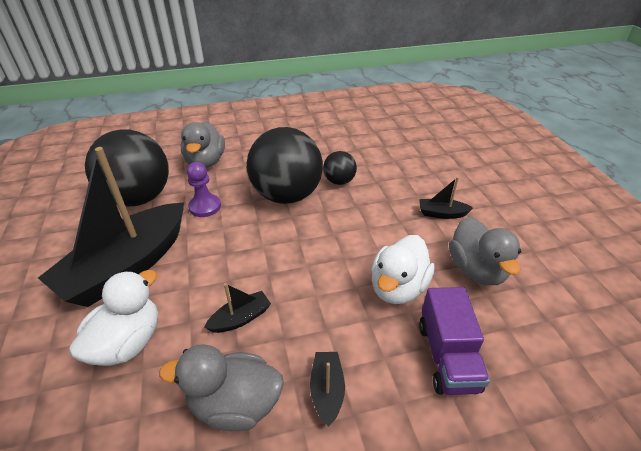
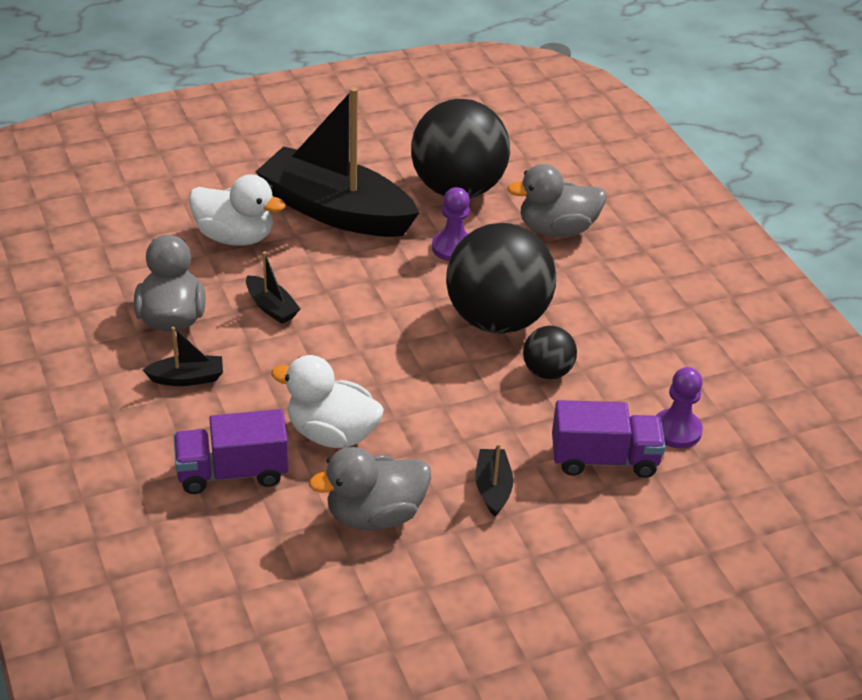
camera: 80 degrees right, 0 degrees up
none -> purple truck [552,400,665,478]
none -> purple pawn [656,367,703,448]

